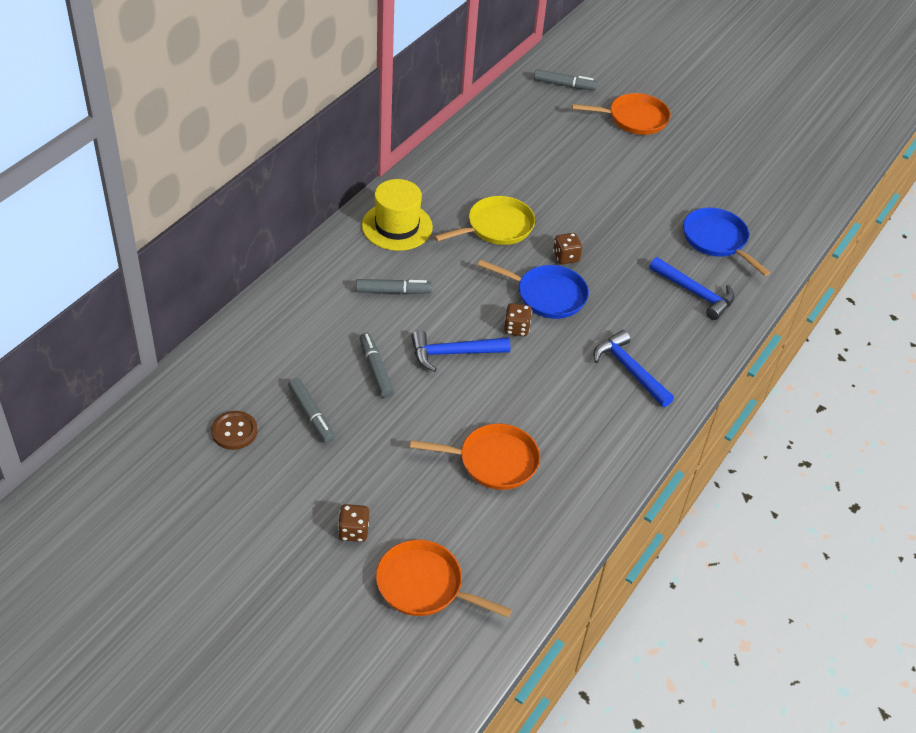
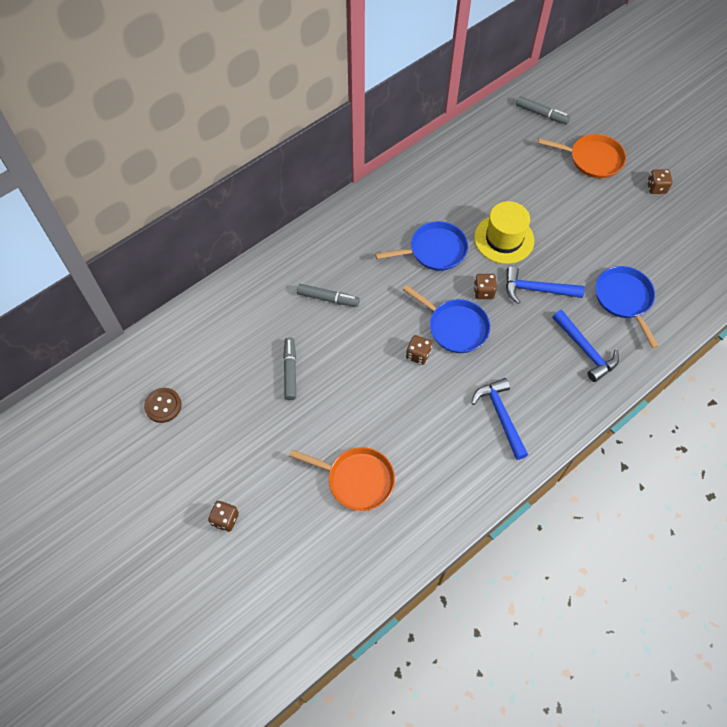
camera: 20 degrees right, 15 degrees up
grey marker [288,378,335,443] -> none
yellow hat [362,179,433,251] -> yellow hat moved to [474,201,534,264]
orange pan [376,540,512,618] -> none
blue hammer [411,330,510,372] -> blue hammer moved to [506,266,585,304]
yellow pan [434,196,535,245] -> blue pan [375,221,468,271]
none -> brown dice [647,169,672,194]

